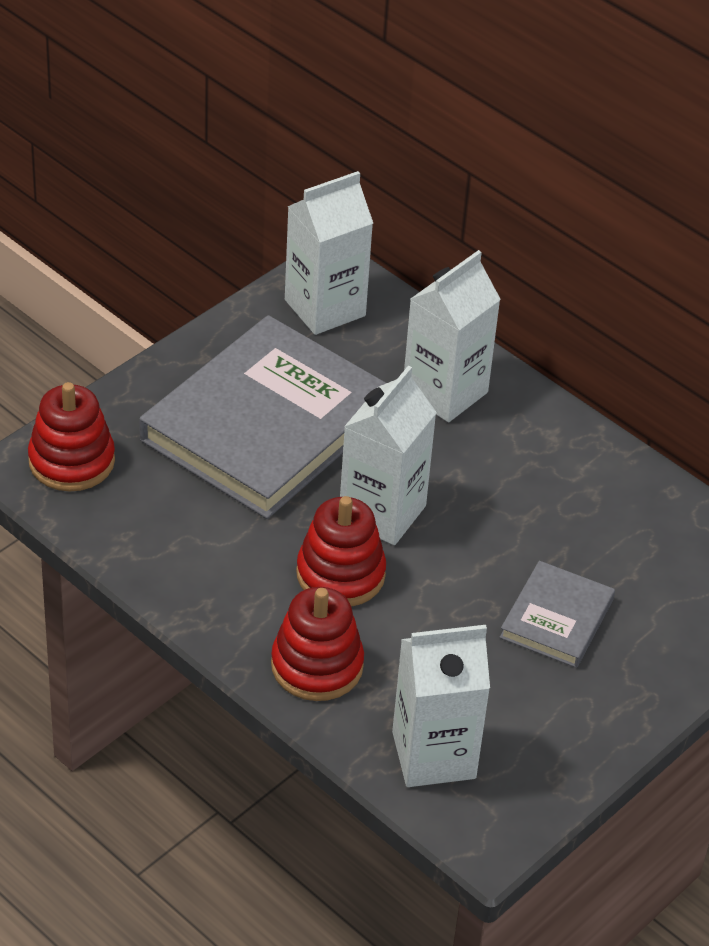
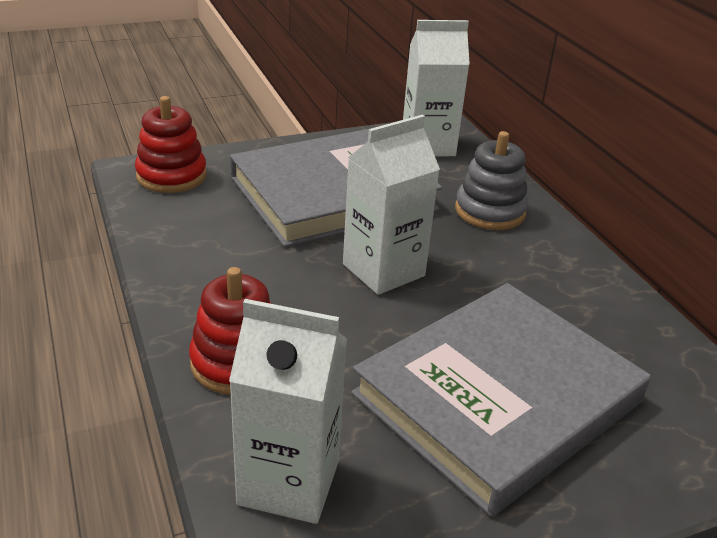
camera: 25 degrees right, 10 degrees down
red stacking toy [296,496,386,607] -> none
white carton [404,250,501,422] -> grey stacking toy [455,131,528,230]
grey book [499,561,615,668] -> grey book [351,283,651,517], size x2.12

